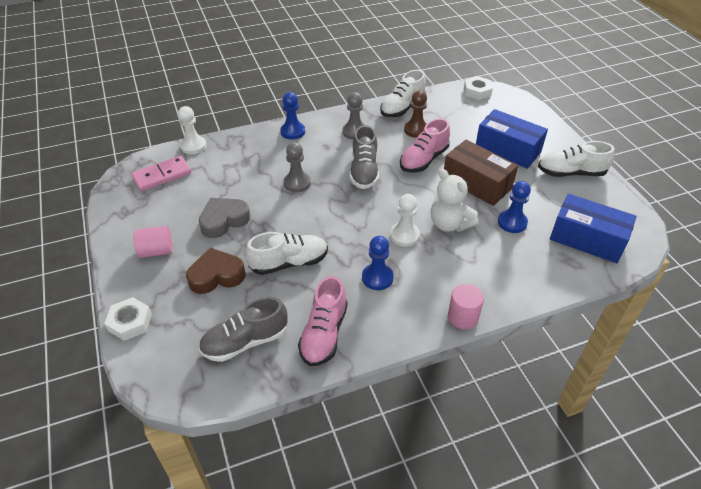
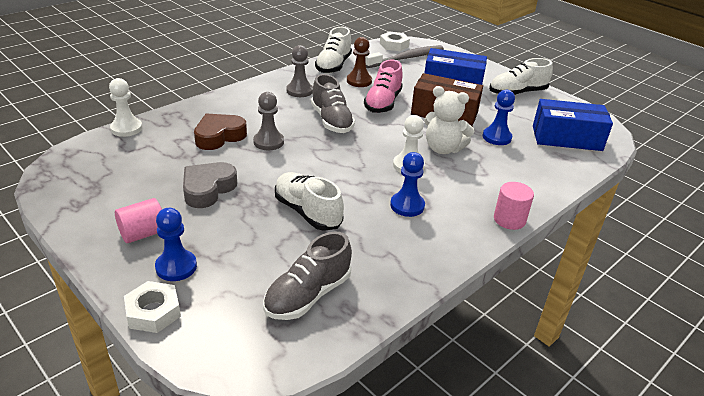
camera: 25 degrees left, 10 degrees down
pink domino [131,156,191,191] -> none
brown heart [186,248,245,294] -> brown heart moved to [194,114,247,150]
white shoe [246,232,328,275] -> white shoe turned 90 degrees counterclockwise [275,172,344,231]
blue pawn [280,92,305,140] -> blue pawn moved to [155,208,197,281]
pink shoe [298,276,348,366] -> none
none -> grey toothbrush [365,45,444,68]

